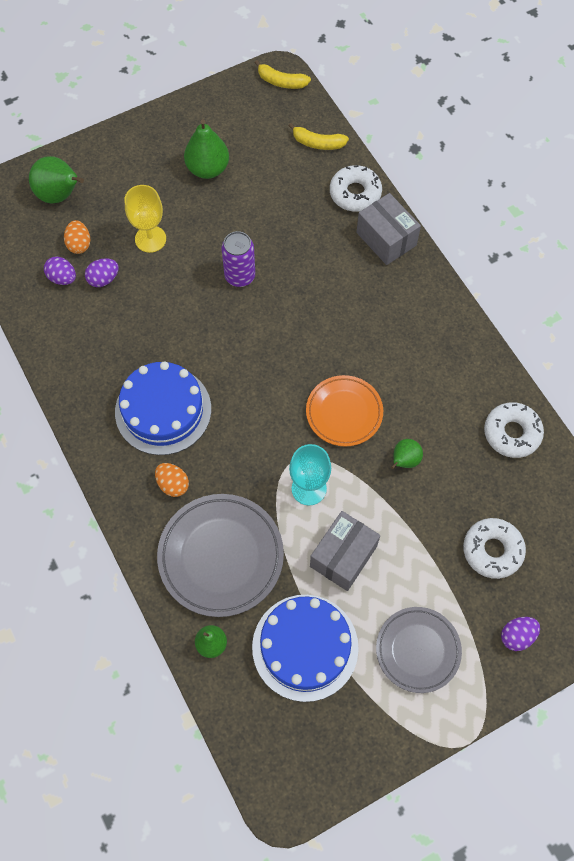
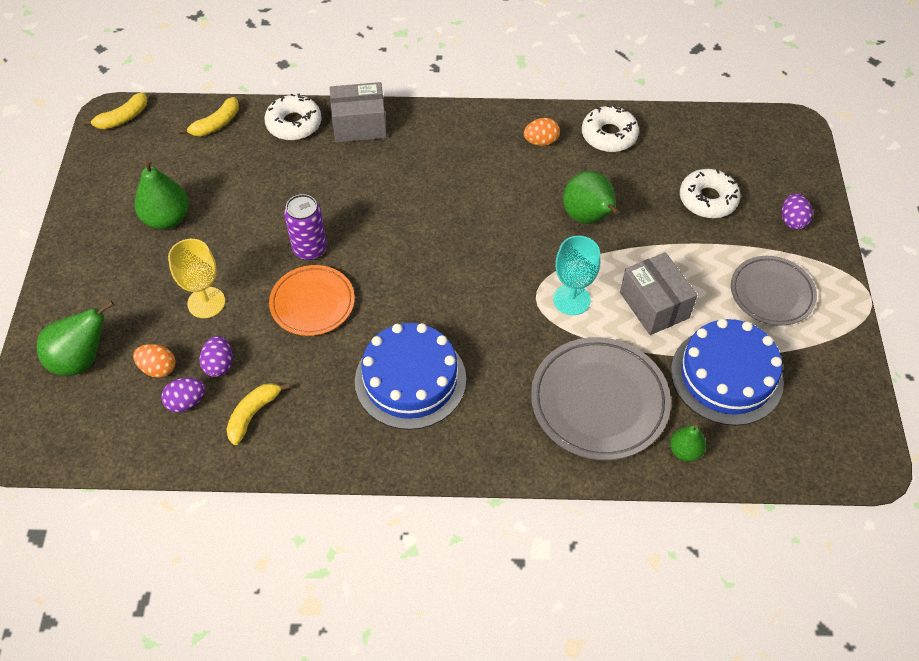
camera: 60 degrees left, 10 degrees down
orange egg [155,463,189,497] -> orange egg moved to [524,118,560,146]
orange plate [306,375,383,446] -> orange plate moved to [269,265,355,336]
green pear [391,439,423,469] -> green pear [563,171,619,224], size x1.72
none -> yellow banana [226,383,290,445]

